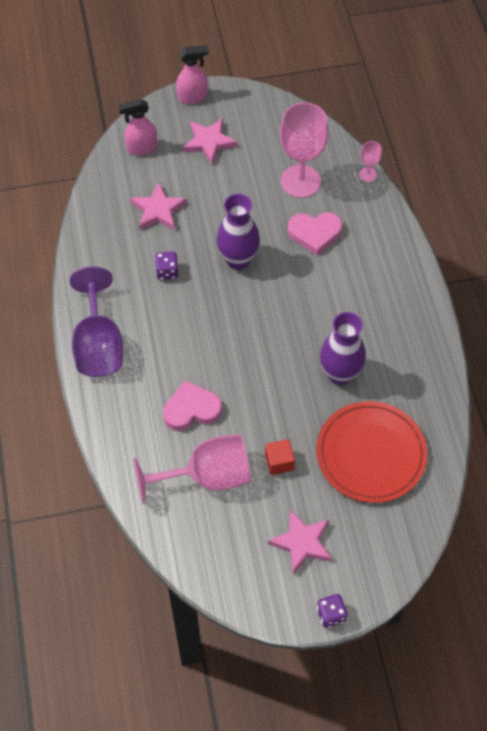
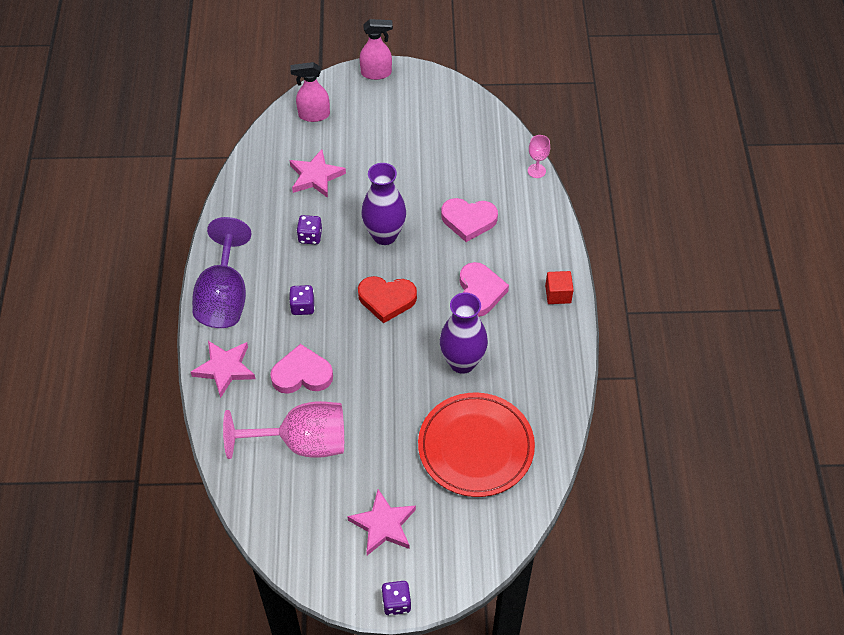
camera: 10 degrees right, 5 degrees down
pink star [183,118,237,165] -> pink star moved to [191,341,255,398]
red cube [265,439,295,475] -> red cube moved to [545,271,574,304]
pink goblet [280,102,328,198] -> none
none -> purple dice [289,285,315,315]
none -> red heart [358,276,417,323]
none -> pink heart [460,262,509,317]

